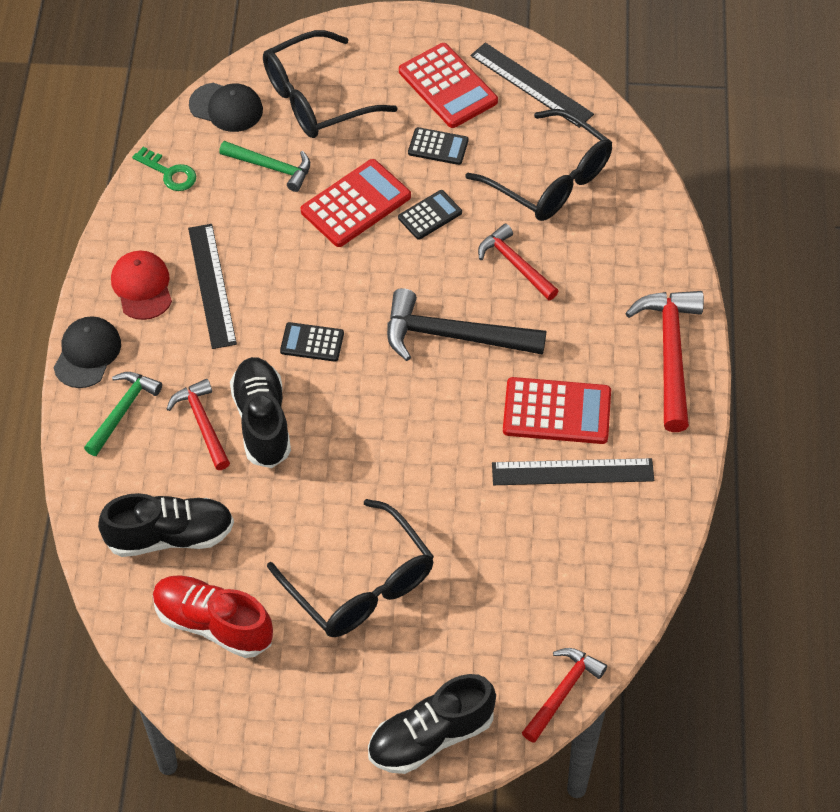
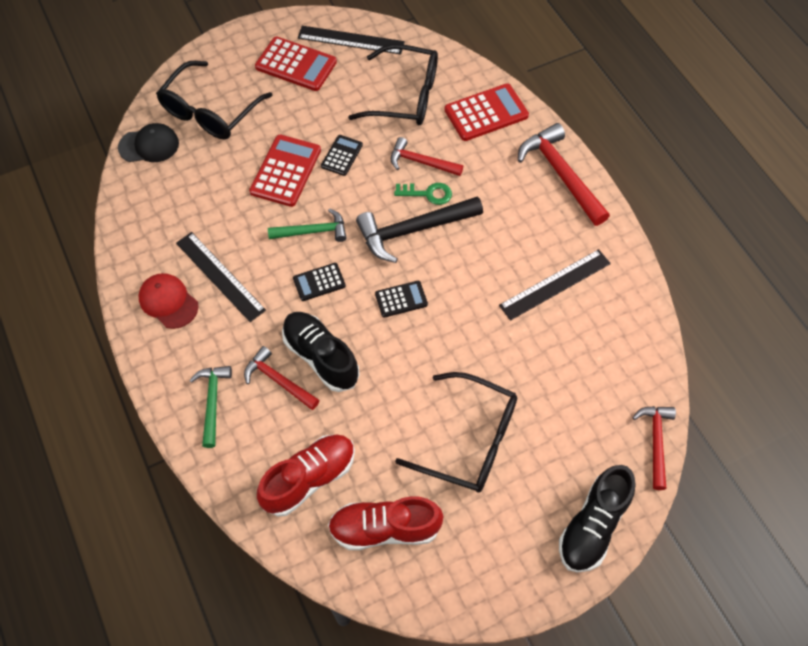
camera: 30 degrees left, 5 degrees up
black cap [54,316,121,388] -> none
black shoe [98,493,234,557] -> red shoe [257,435,355,517]
green key [132,147,196,191] -> green key moved to [394,183,452,205]
green hammer [219,141,310,192] -> green hammer moved to [268,208,347,242]
black calculator [408,127,469,165] -> black calculator moved to [375,281,428,318]
red calculator [503,377,611,444] -> red calculator moved to [445,83,529,141]

